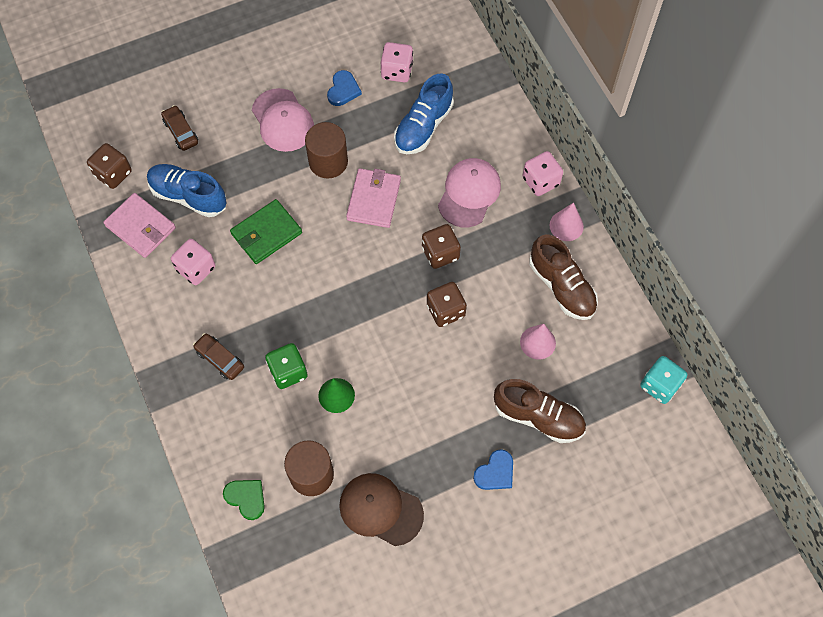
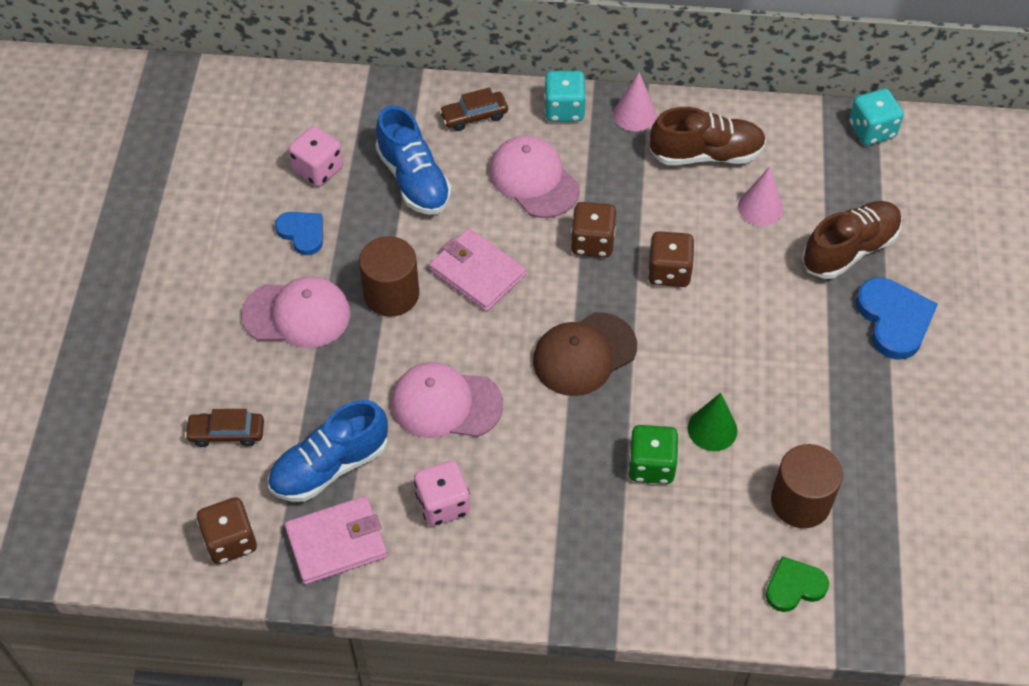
camera: 60 degrees left, 10 degrees down
brown car [193,333,244,380] -> brown car moved to [439,87,508,131]
green wallet [230,199,302,264] -> pink cap [391,362,503,438]
brown cap [339,473,424,546] -> brown cap moved to [533,312,637,396]
blue heart [473,449,513,490] -> blue heart [856,277,938,360], size x1.57
pink dice [522,151,563,196] -> turquoise dice [544,71,586,122]

